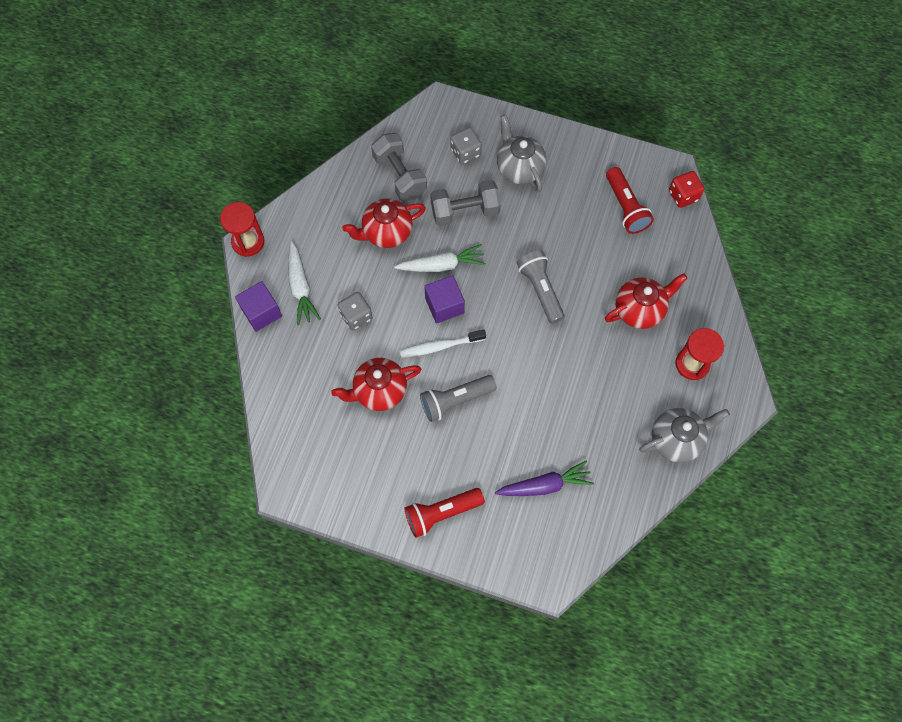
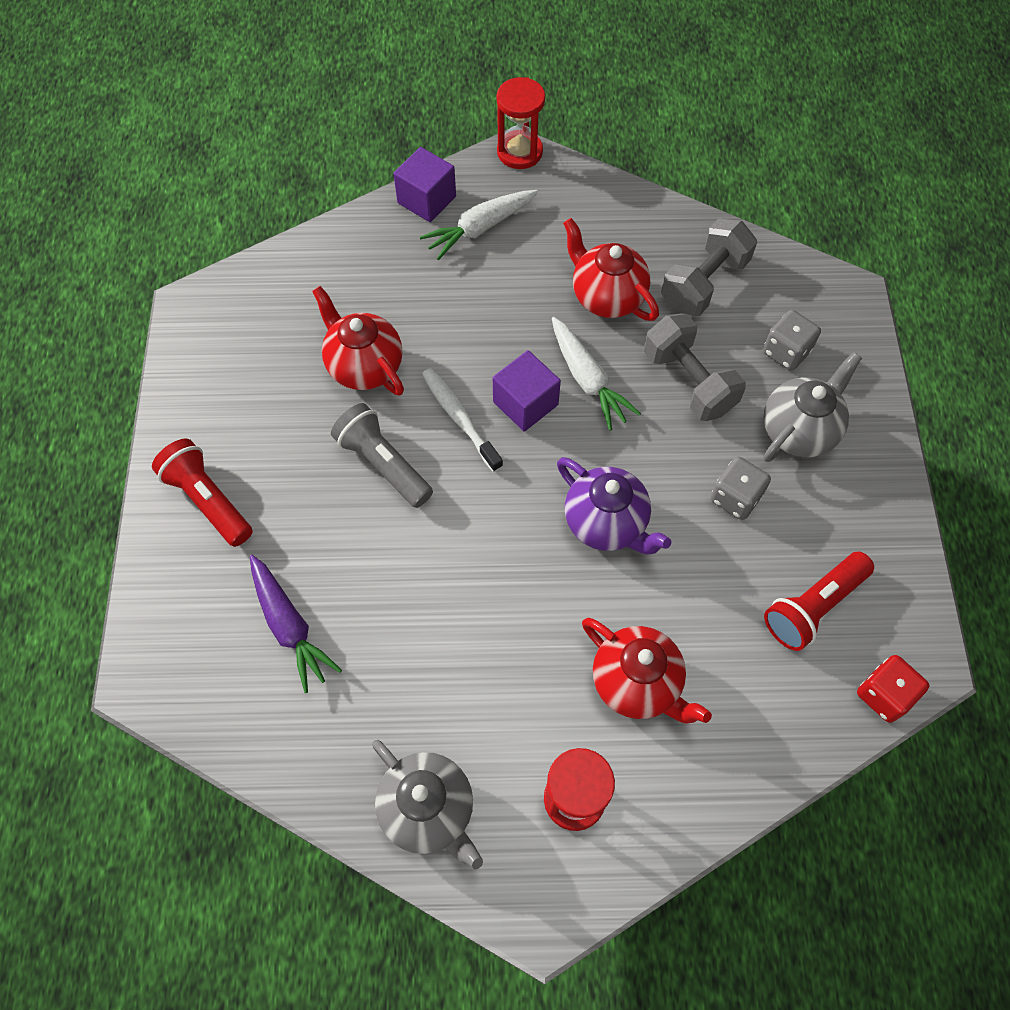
camera: 70 degrees right, 5 degrees down
grey dice [338,292,373,331] -> grey dice moved to [710,457,771,520]
grey flashlight [517,250,565,324] -> purple teapot [557,457,671,555]

